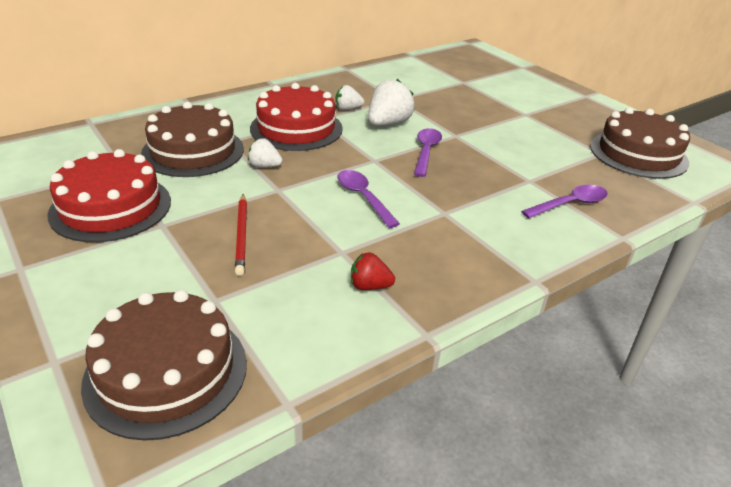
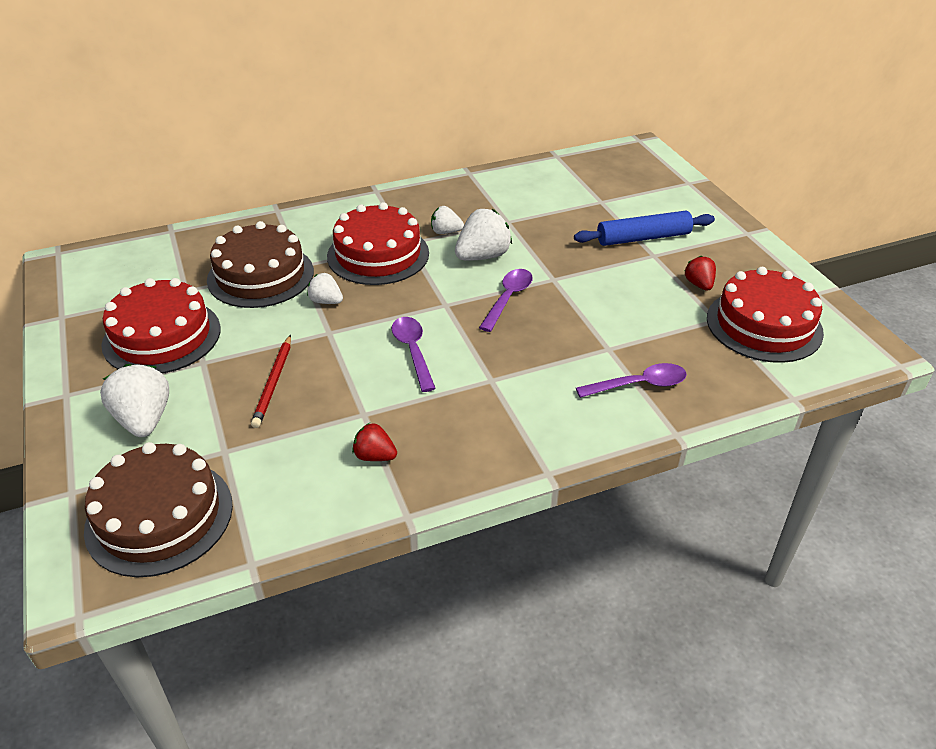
camera: 15 degrees right, 5 degrees up
brown cake [590,107,690,179] -> red cake [707,267,824,363]
none -> white strawberry [100,364,169,437]
none -> blue rolling pin [574,211,715,246]
none -> red strawberry [685,256,716,291]

